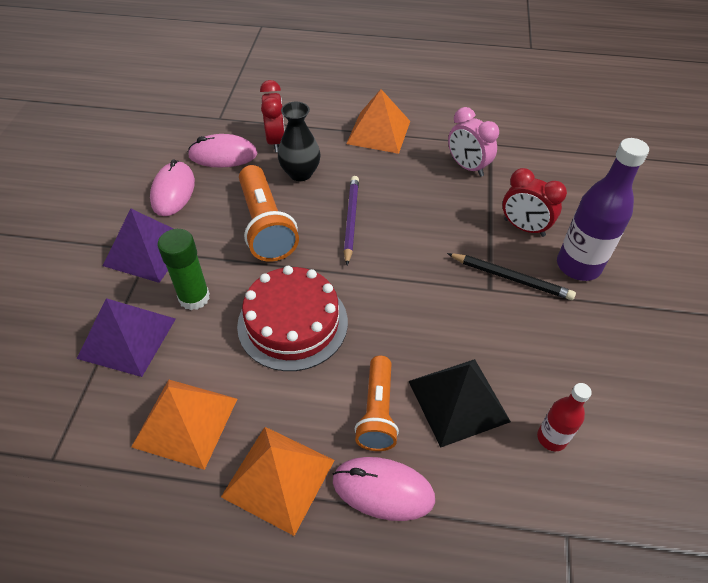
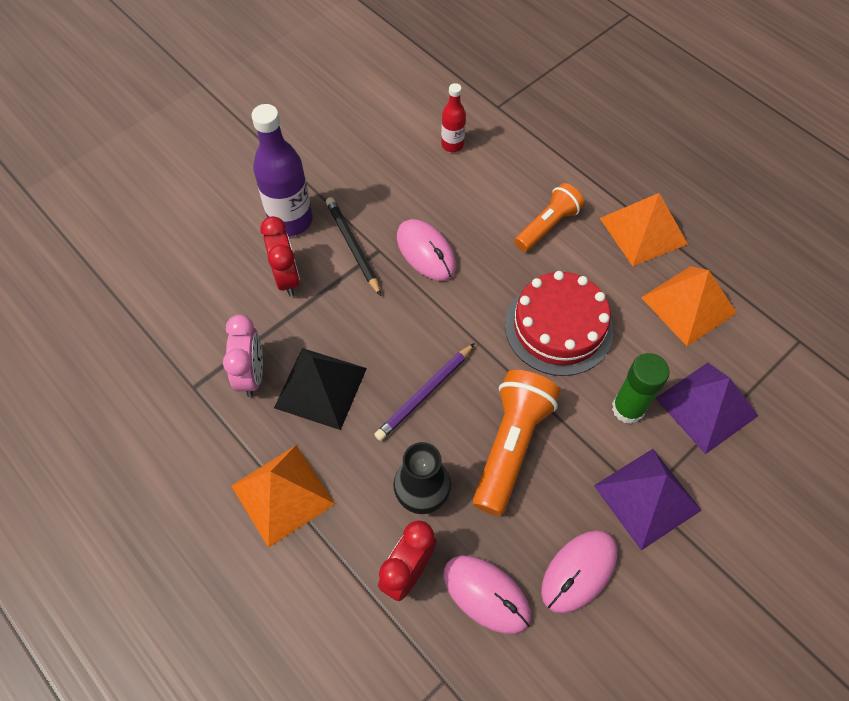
camera: 140 degrees left, 10 degrees up
pink mouse [332,457,435,521] -> pink mouse moved to [397,219,456,281]
black pyramid [408,359,511,448] -> black pyramid moved to [274,348,367,430]

